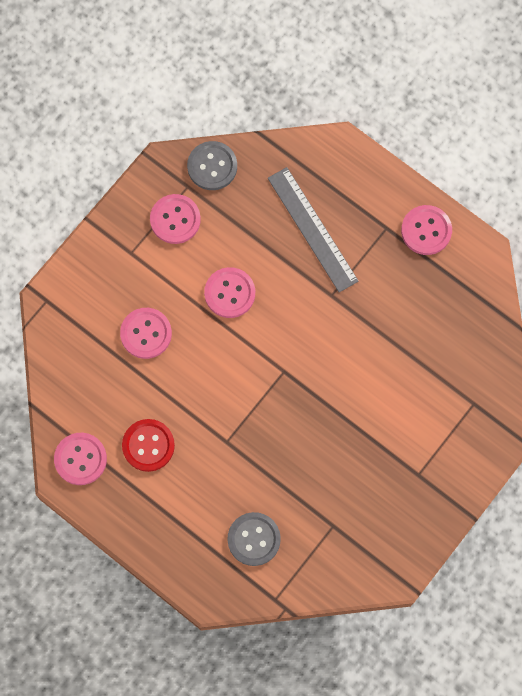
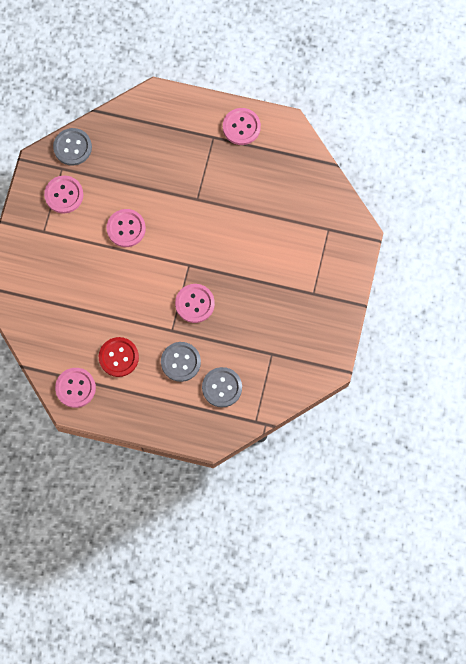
camera: 25 degrees left, 0 degrees up
pink button [120,308,172,359] -> pink button moved to [175,284,215,323]
grey ruler [268,167,359,292] -> none
none -> grey button [161,342,201,382]

